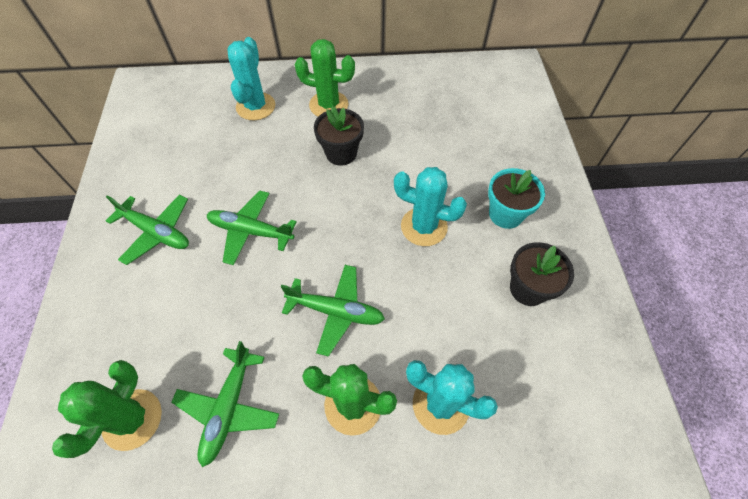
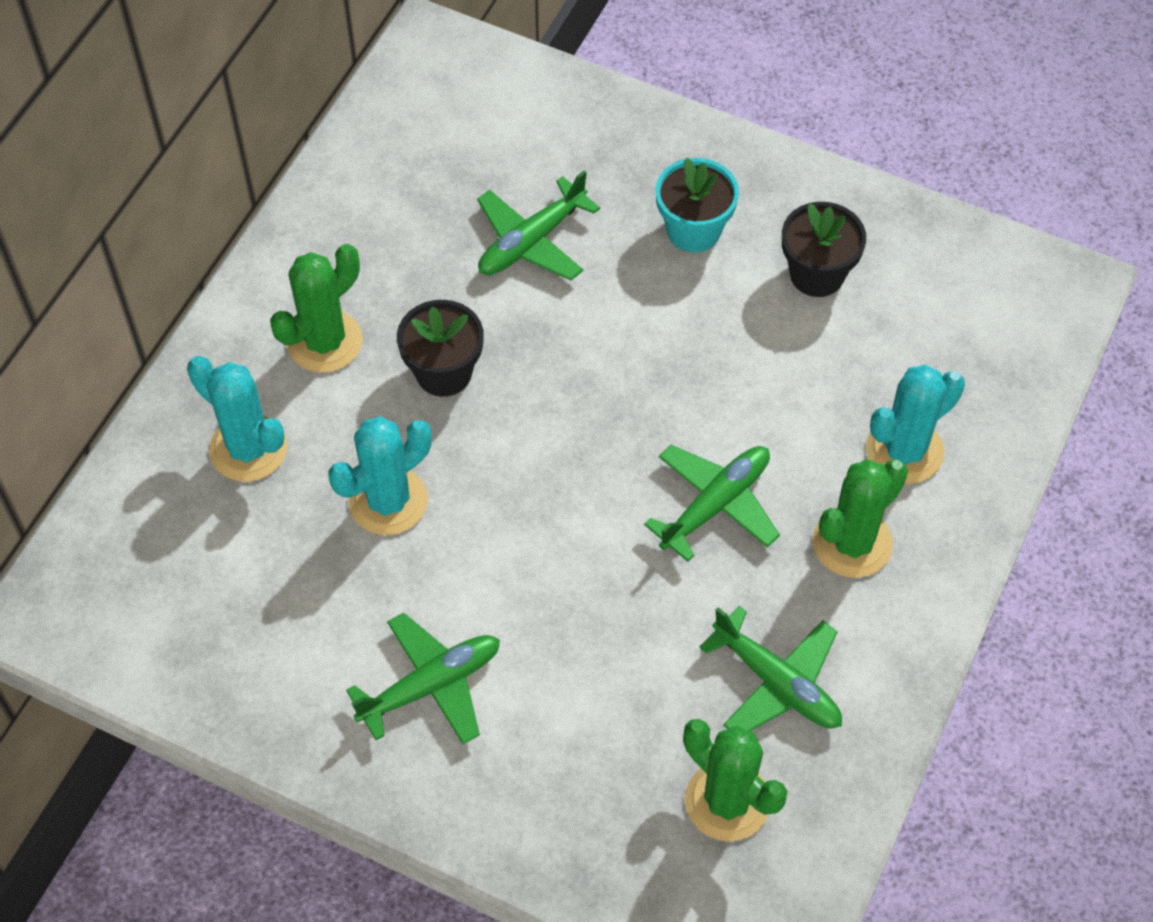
camera: 60 degrees left, 0 degrees up
green plane [207,191,297,265] -> green plane moved to [477,170,600,280]
turquoise cactus [394,167,467,246] -> turquoise cactus moved to [329,416,431,535]

